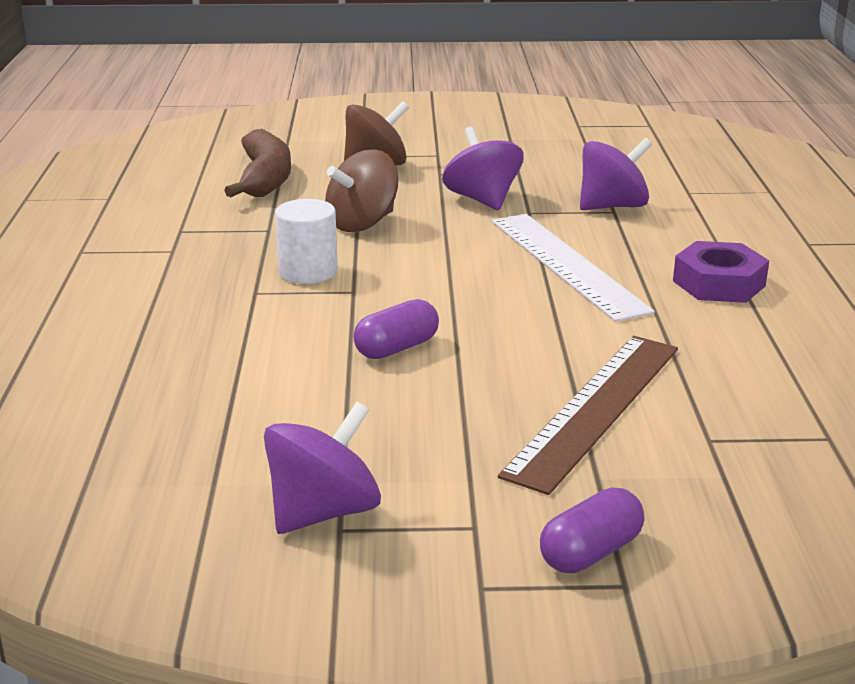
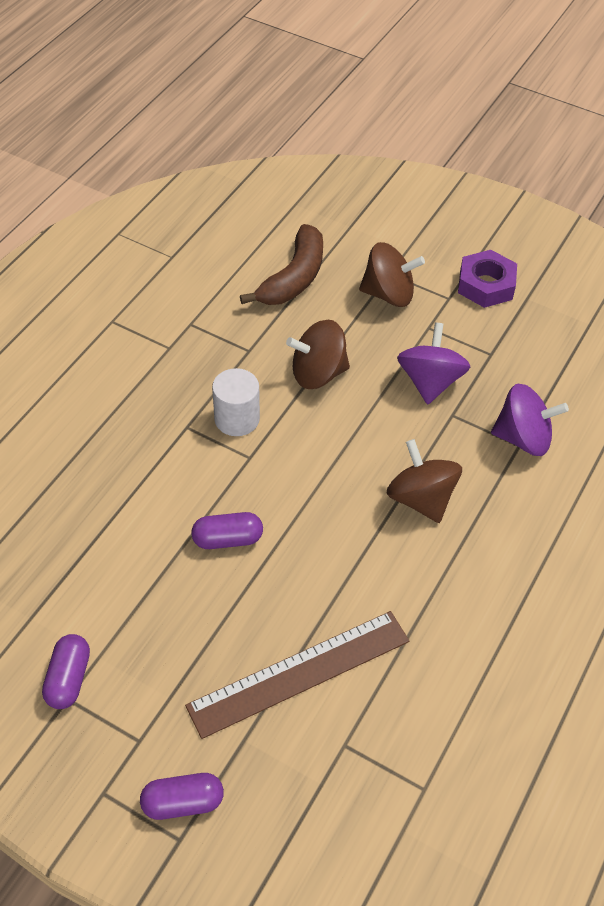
camera: 30 degrees right, 25 degrees up
purple spinning top [264,402,381,534] -> purple capsule [42,634,90,709]
white ruler [492,214,655,322] -> brown spinning top [387,439,462,523]
purple nut [673,241,769,303] -> purple nut moved to [458,250,517,308]

